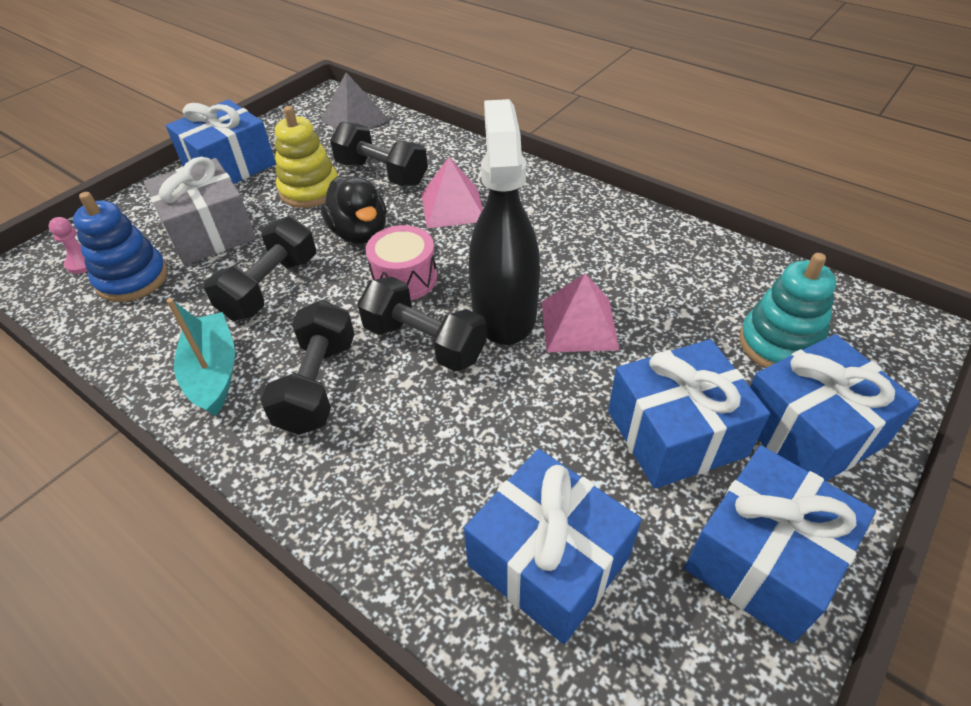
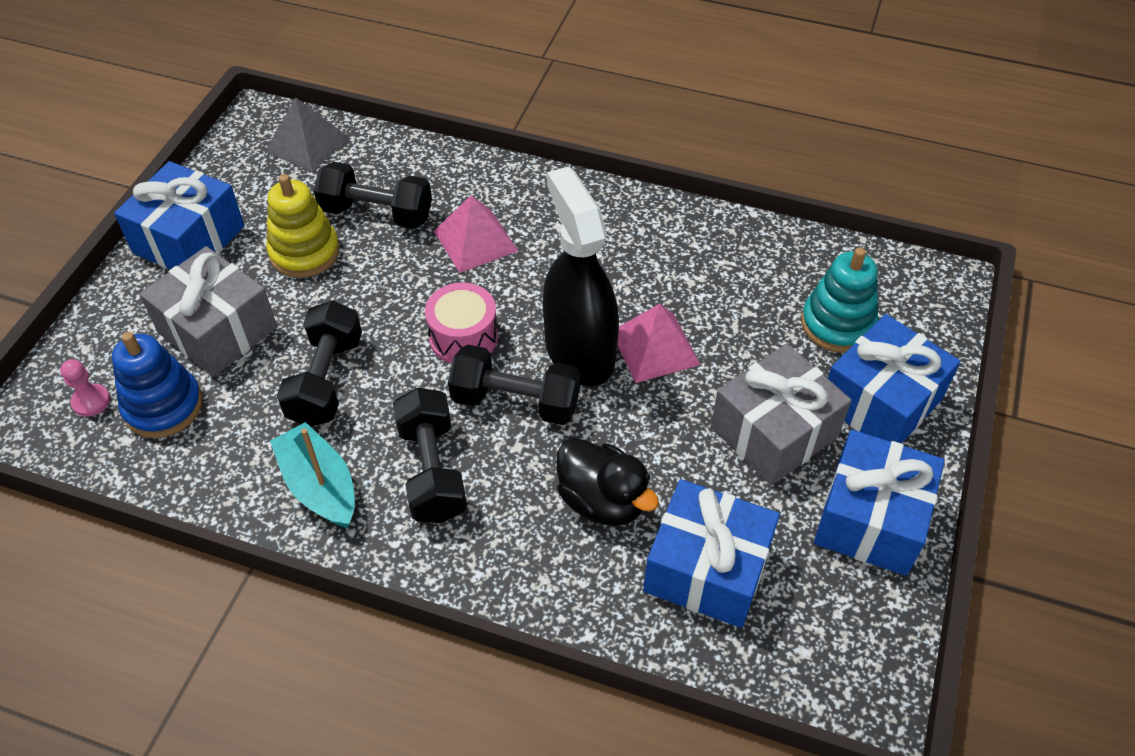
camera: 20 degrees left, 5 degrees up
black duck [320,176,387,244] -> black duck moved to [556,438,659,526]
blue gift [608,339,770,489] -> grey gift [711,344,852,485]

